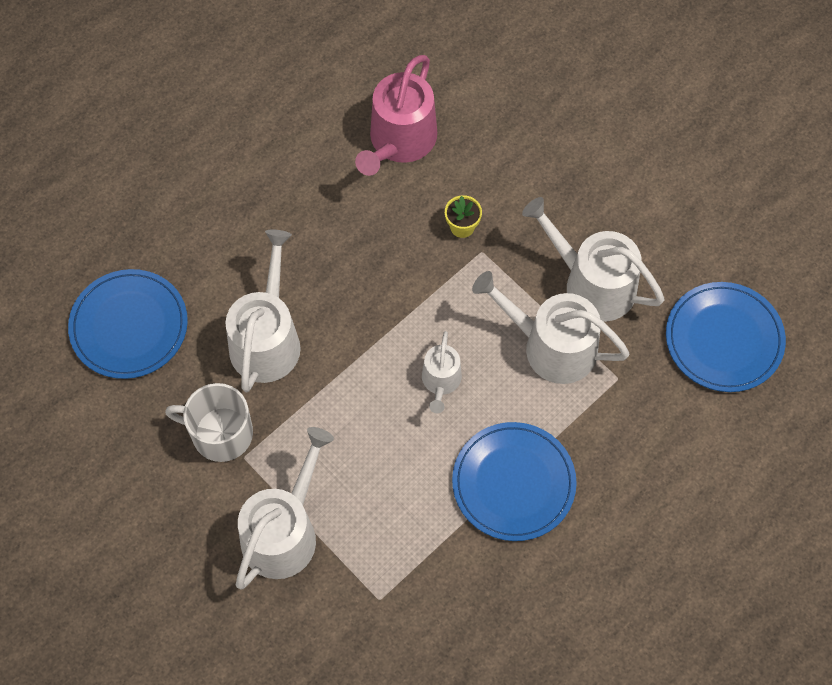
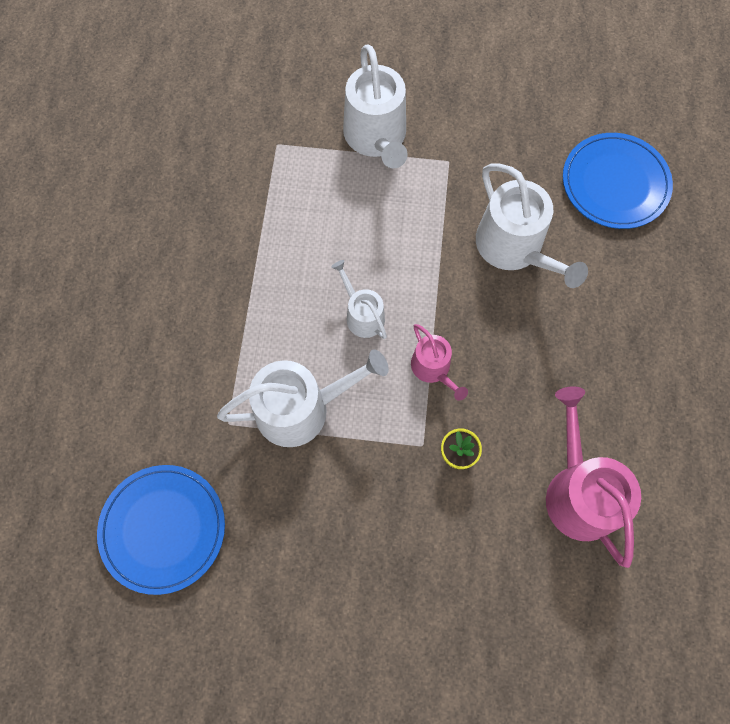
camera: 140 degrees right, 5 degrees up
white mug [165,383,253,462] -> none
blue plate [452,422,577,541] -> none
white watering can [522,197,665,322] -> none
none -> pink watering can [411,324,468,401]

